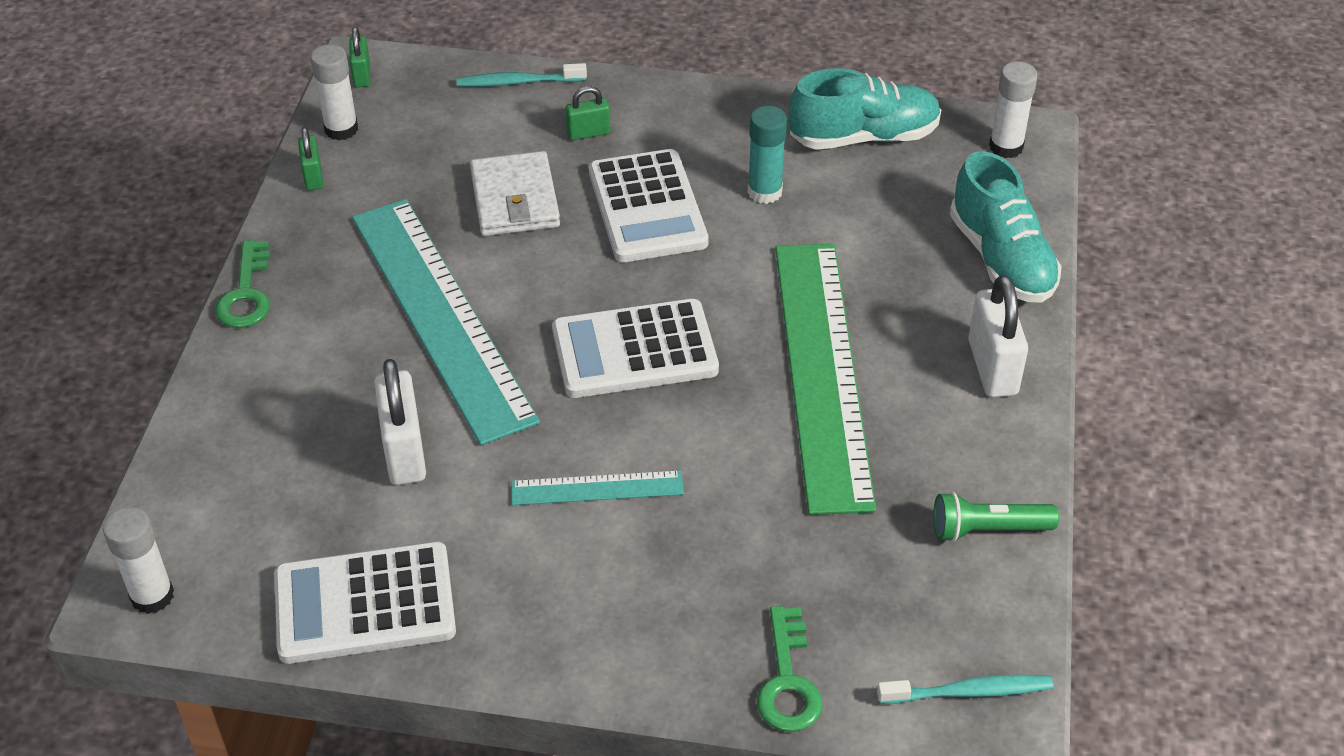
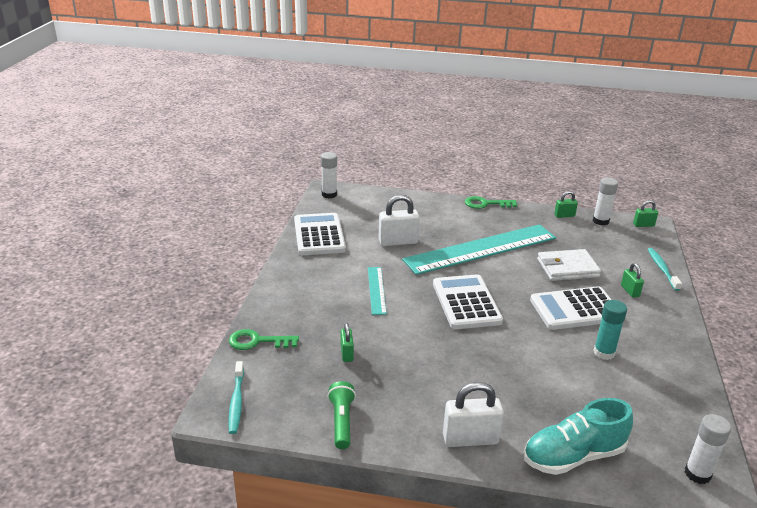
camera: 90 degrees right, 15 degrees down
green ruler [775,244,876,515] -> none
turquoise shoe [789,68,941,150] -> none
none -> green padlock [341,323,354,362]

